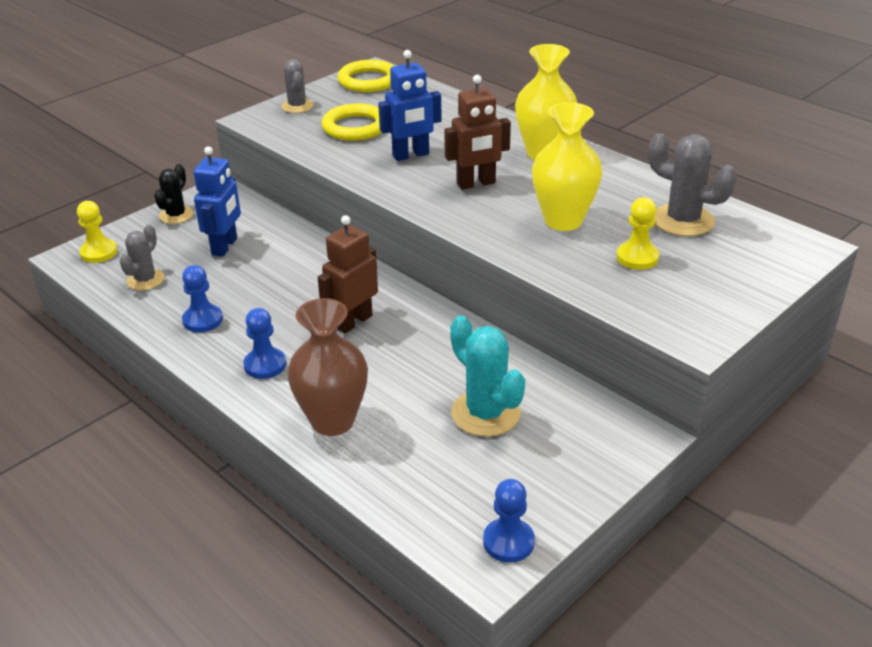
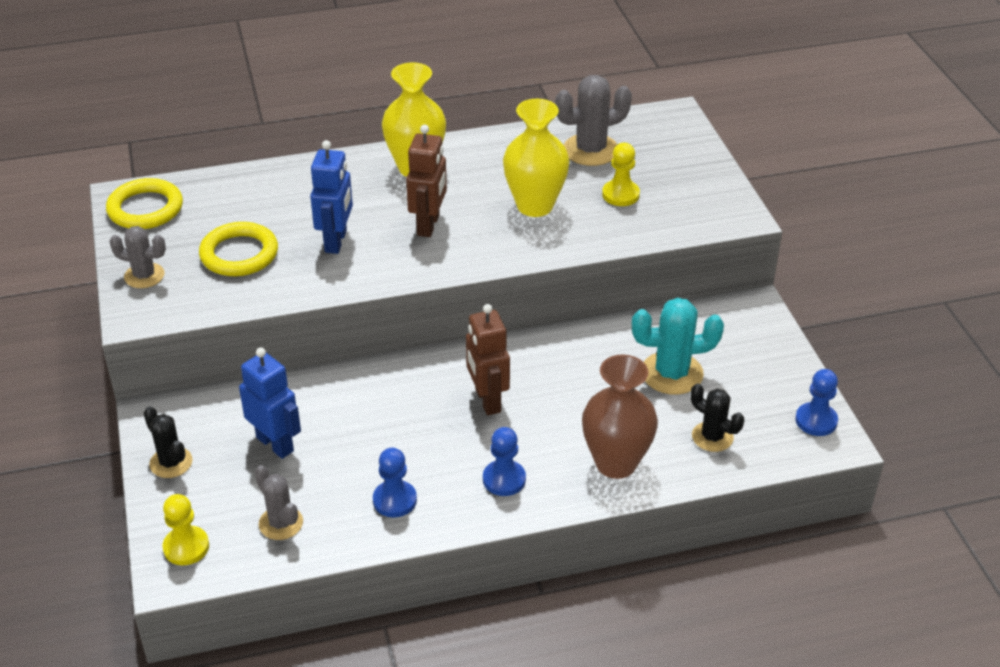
camera: 60 degrees left, 5 degrees up
none -> black cactus [691,383,744,452]

